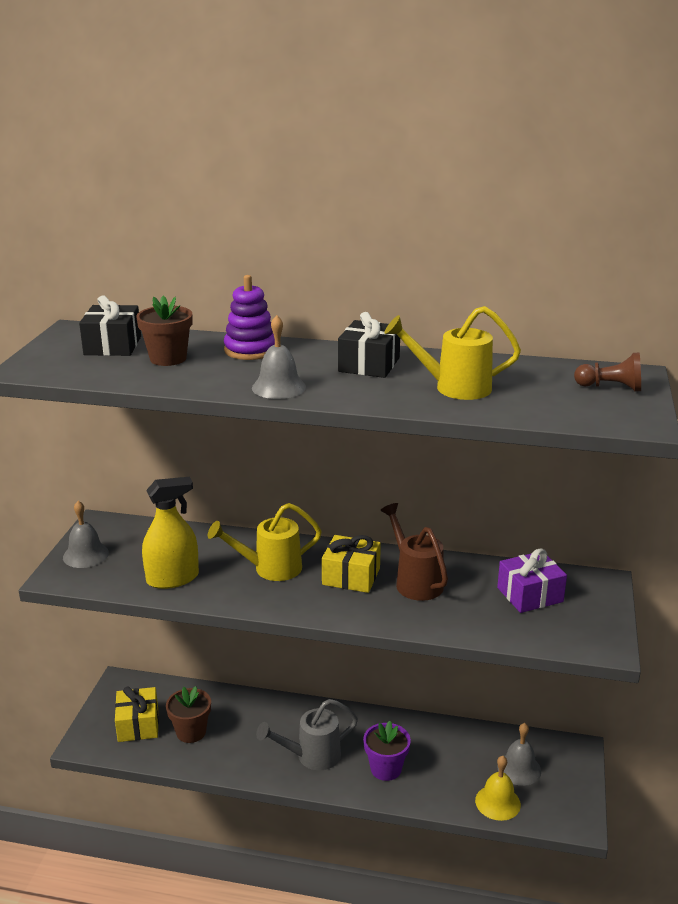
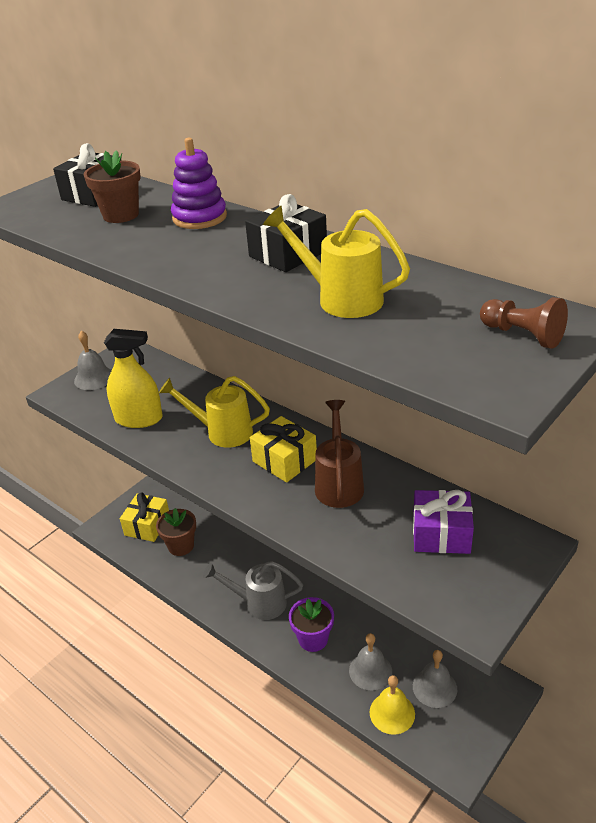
camera: 30 degrees right, 10 degrees up
grey bell [252,315,306,399] -> grey bell moved to [349,633,392,690]

